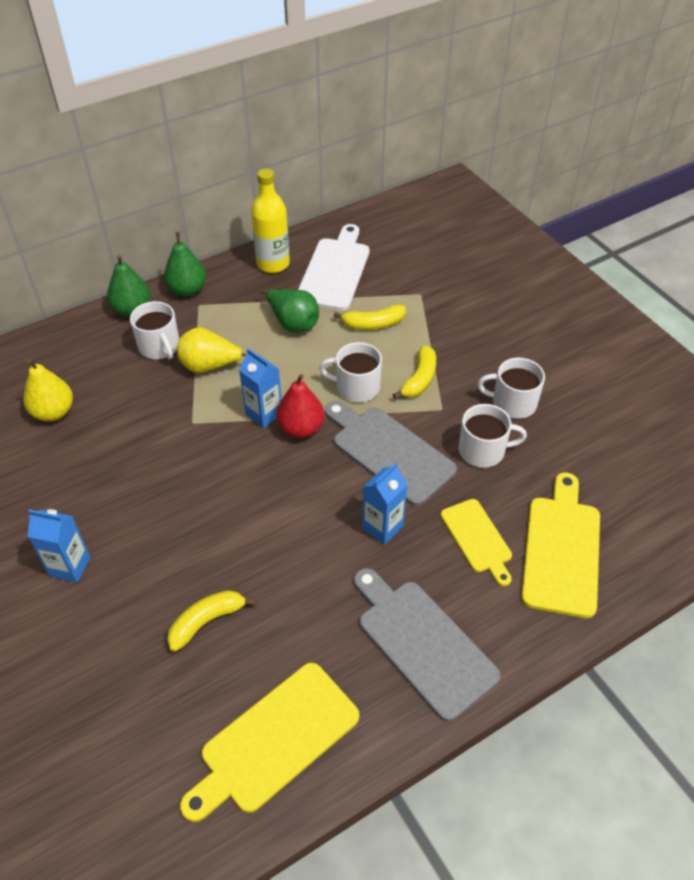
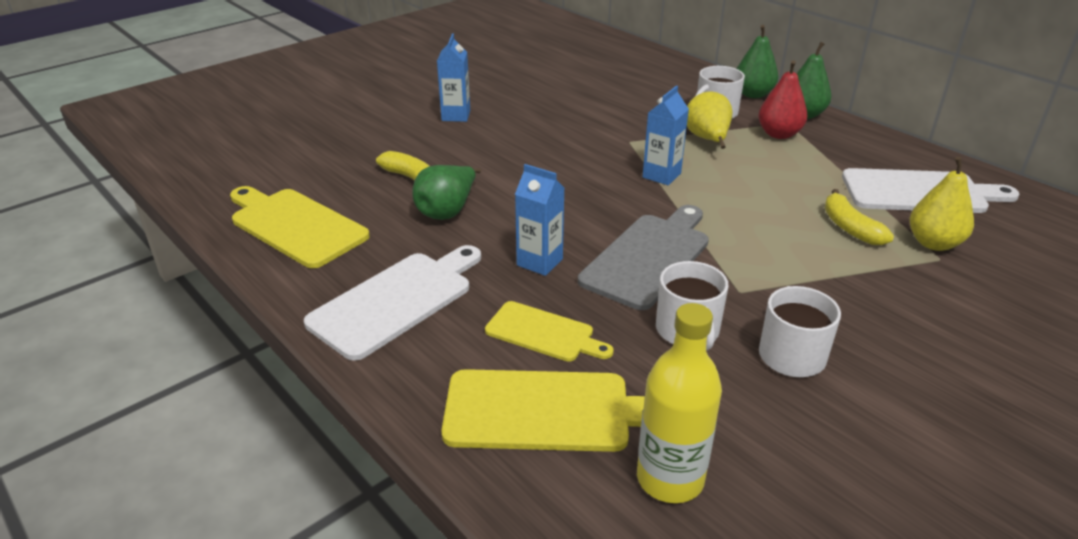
camera: 80 degrees right, 15 degrees down
yellow pear [23,359,73,421] -> yellow pear moved to [909,157,974,251]
yellow bottle [251,169,290,273] -> yellow bottle moved to [637,303,722,503]
green pear [260,289,319,333] -> green pear moved to [412,165,481,220]
red pear [276,374,324,438] -> red pear moved to [758,60,807,139]
white mug [319,342,382,403] -> none
grey cutting board [354,568,501,721] -> white cutting board [304,245,481,361]
yellow banana [392,345,436,399] -> none
yellow cutting board [441,499,512,586] -> yellow cutting board turned 120 degrees counterclockwise [485,301,614,362]

